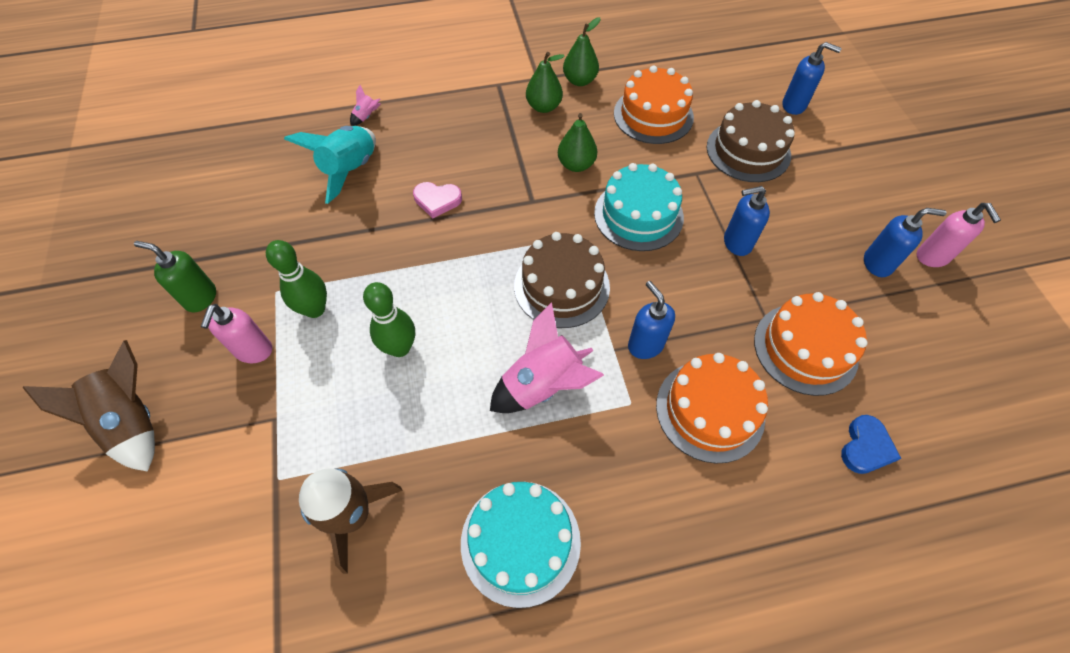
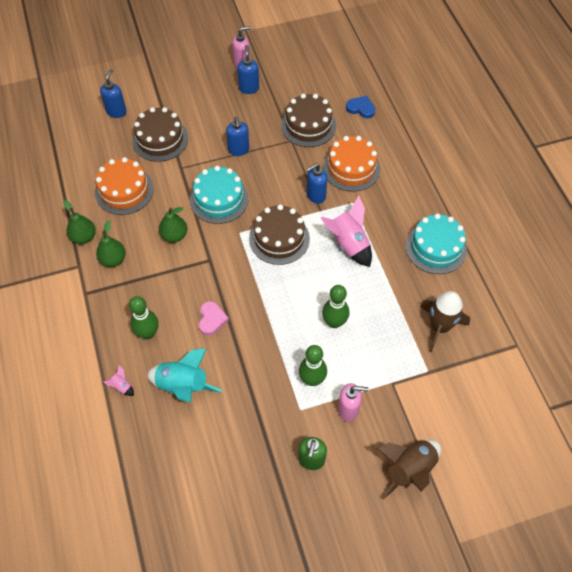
camera: 95 degrees left, 0 degrees up
orange cake [754,292,867,396] -> brown cake [281,94,336,147]
none -> green bowling pin [129,296,159,339]

